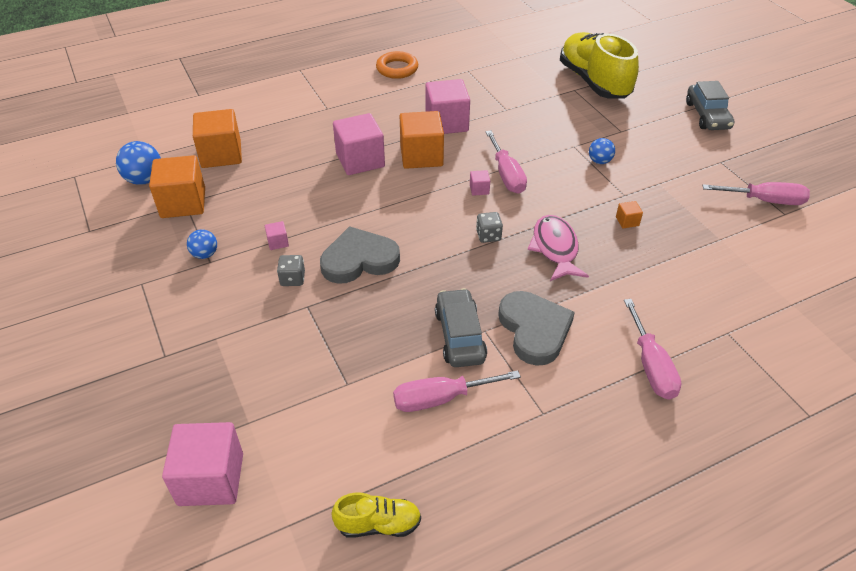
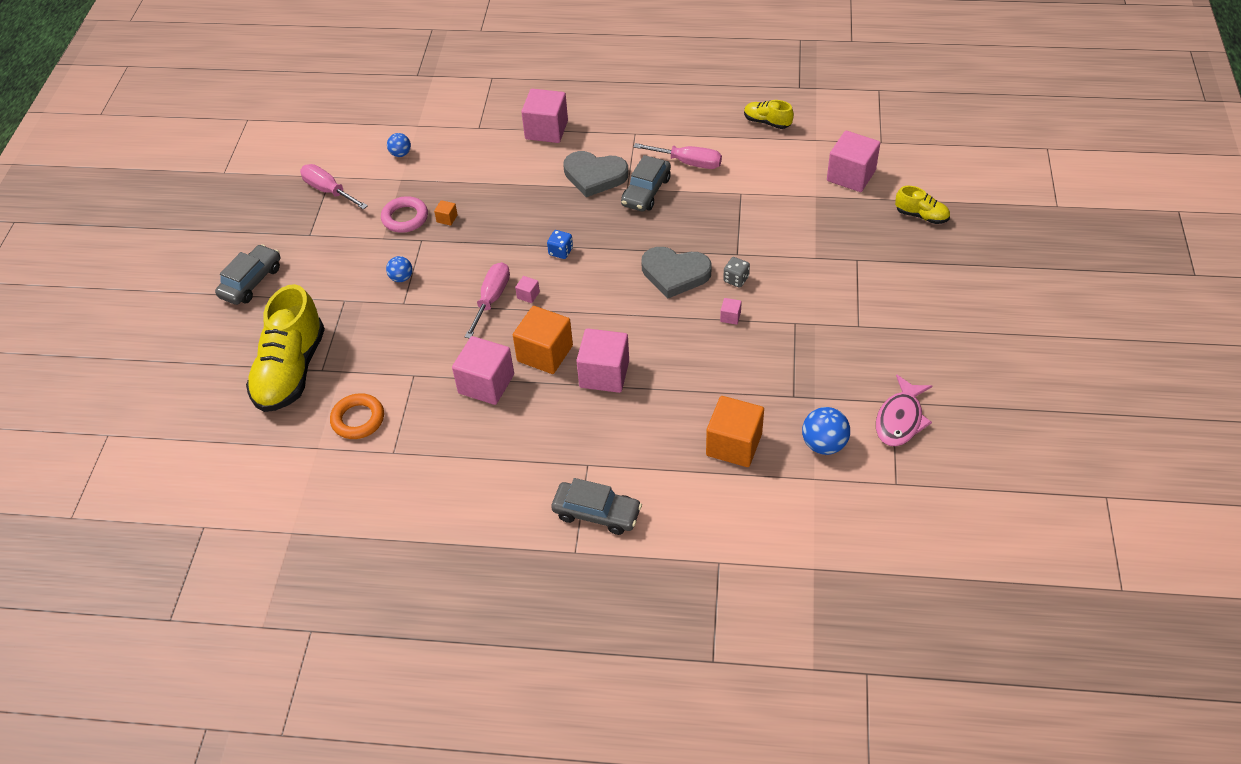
camera: 145 degrees left, 5 degrees up
orange cube [149,155,205,218] -> none
blue ball [187,229,217,259] -> blue ball moved to [387,133,411,157]
orange ring [376,51,418,79] -> orange ring moved to [330,393,384,439]
grey dice [476,212,503,243] -> blue dice [547,230,573,259]
grey heart [498,291,575,366] -> grey heart turned 90 degrees counterclockwise [563,151,629,197]
pink fish [528,215,589,281] -> pink fish moved to [876,374,932,447]
pink screwdriver [624,299,682,400] -> pink cube [521,89,568,143]
none -> pink ring [381,196,428,233]
none -> grey car [551,478,642,535]
none -> yellow shoe [895,186,950,224]

